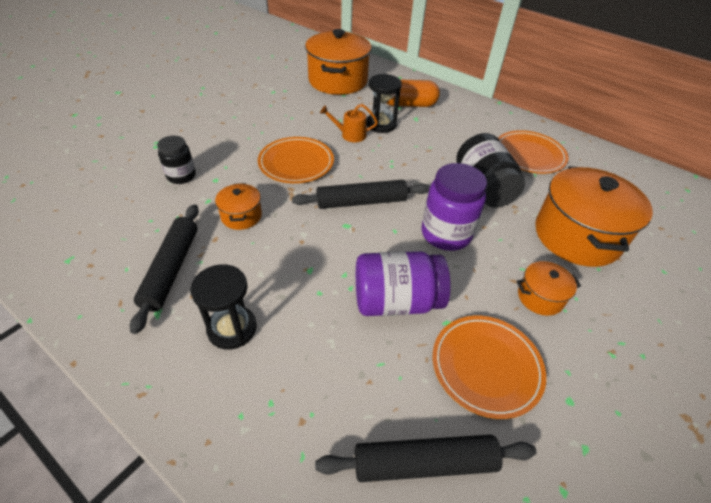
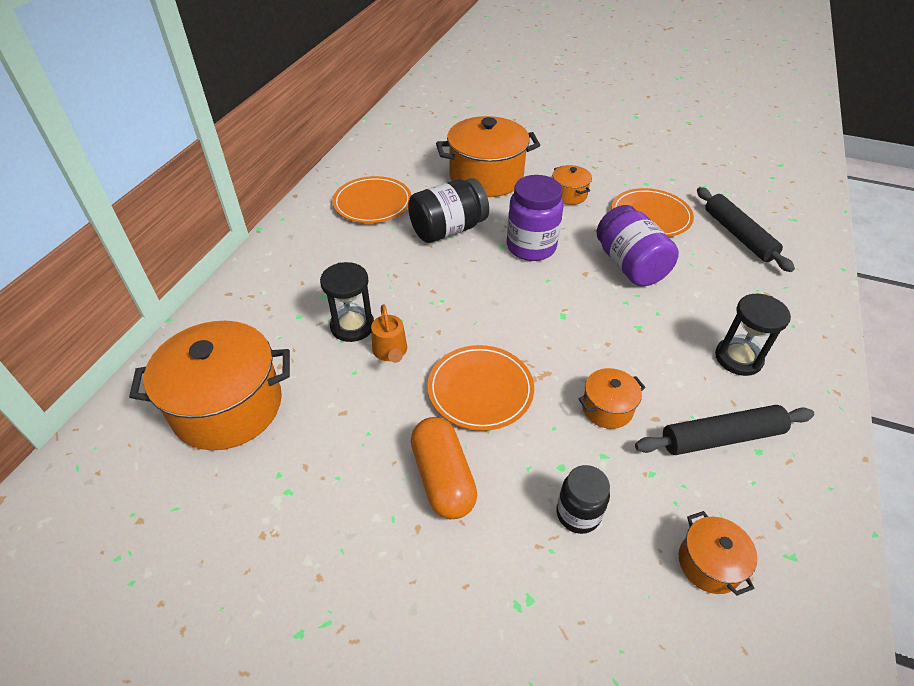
camera: 105 degrees left, 0 degrees up
black rolling pin [292,180,430,209] -> none
orange capsule [386,79,440,107] -> orange capsule moved to [411,417,477,519]
none -> orange pot [679,511,757,596]

